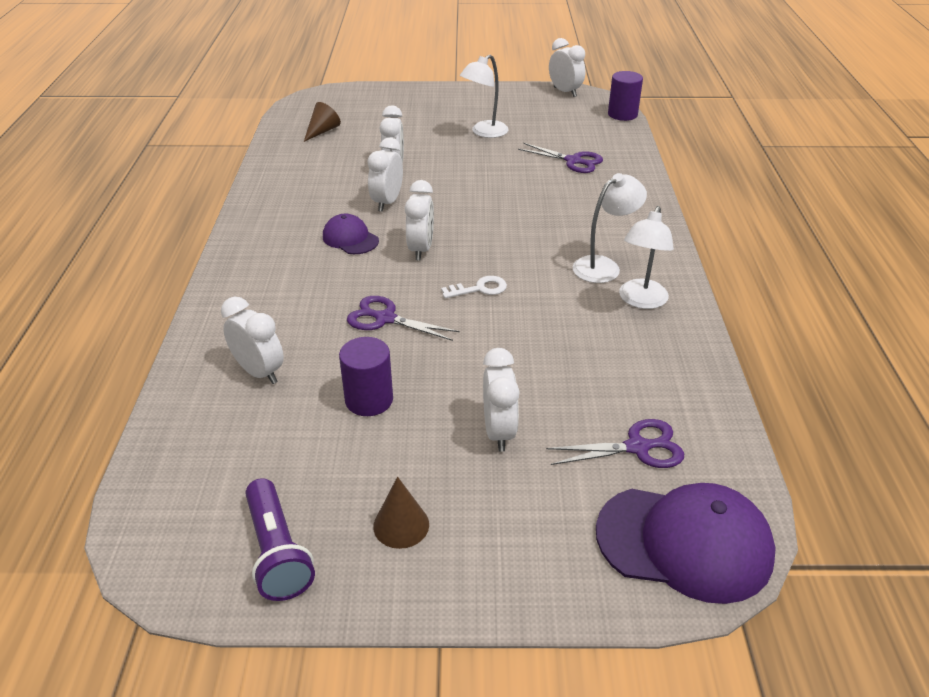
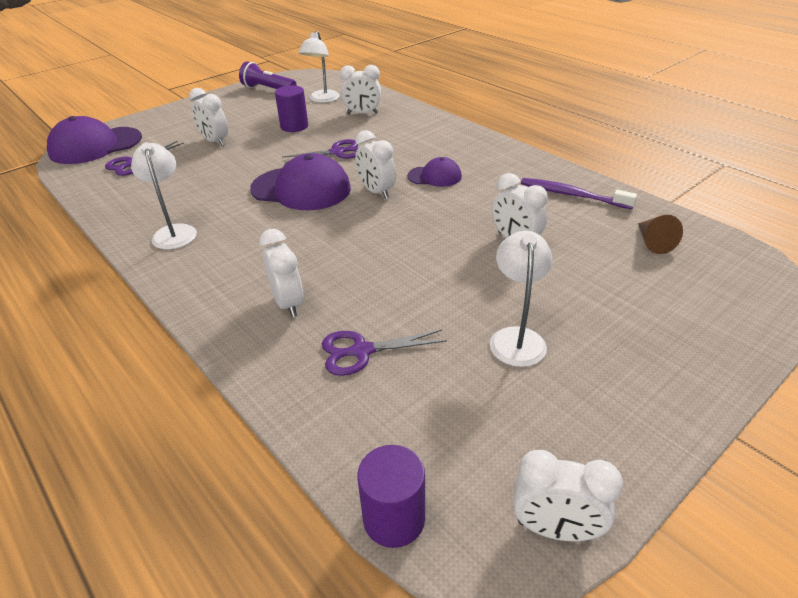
camera: 140 degrees right, 0 degrees up
white clock [368,138,403,212] -> white clock moved to [259,229,303,317]
brown cone [373,477,429,549] -> none
white key [441,276,507,299] -> purple cap [250,153,351,210]
white lamp [573,173,647,283] -> white lamp moved to [299,31,340,103]
none -> purple toothbrush [521,178,637,209]

